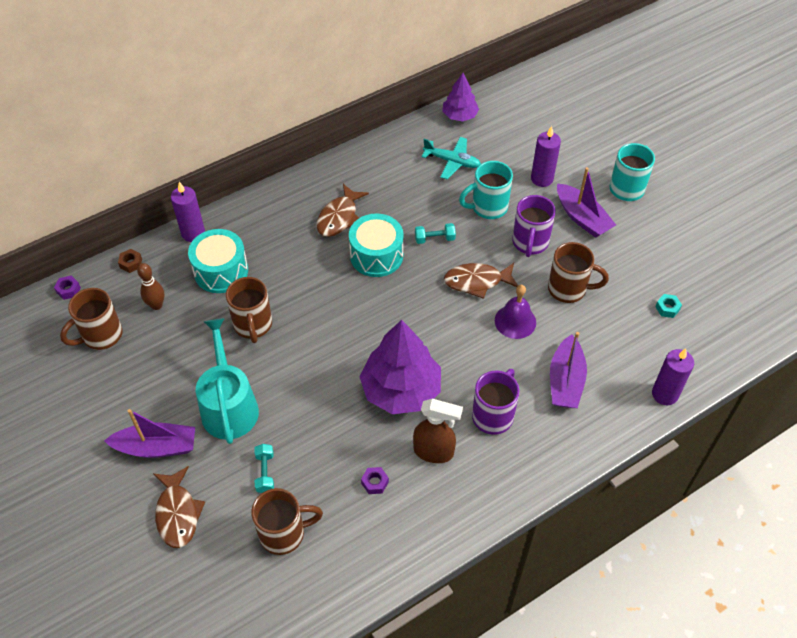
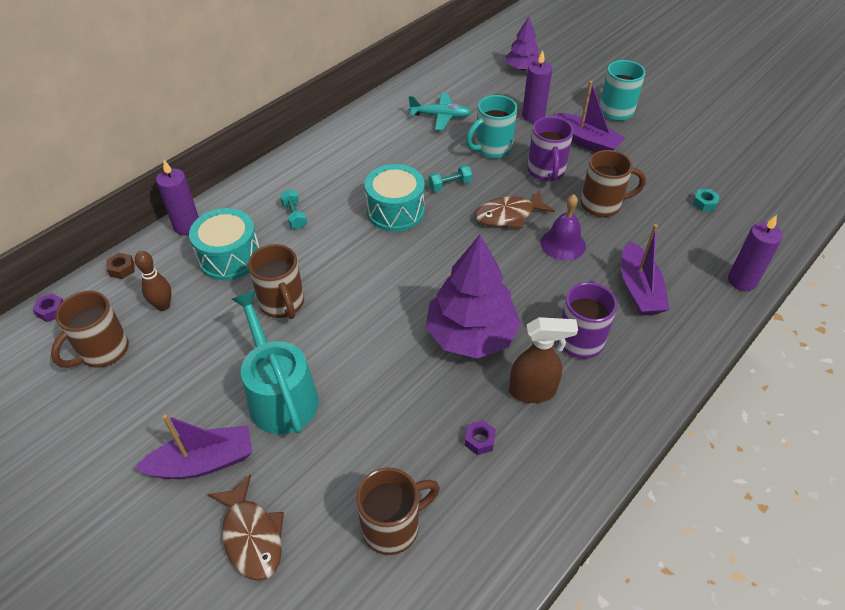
camera: 15 degrees left, 5 degrees down
turquoise dumbbell [254,444,274,493] -> turquoise dumbbell moved to [280,189,307,229]
brown fish [316,184,369,237] -> none
purple tree [442,73,479,122] -> purple tree moved to [505,16,540,70]

